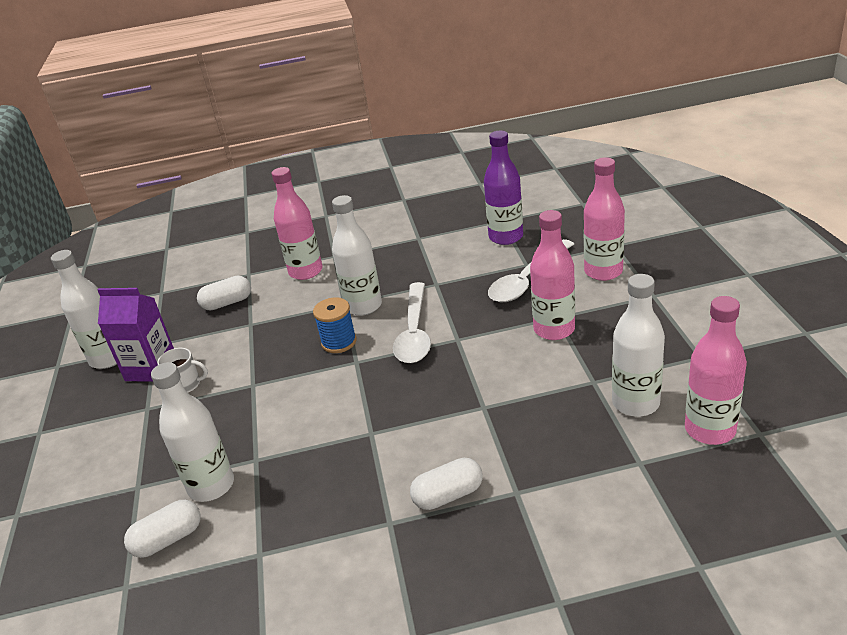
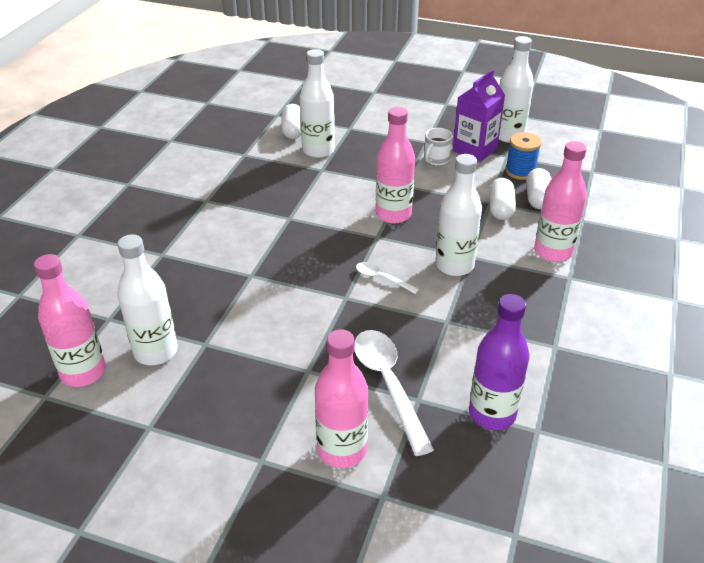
camera: 115 degrees right, 5 degrees up
blue spool [313,298,357,353] -> blue spool moved to [505,132,542,180]
white spoon [393,282,431,363] -> white spoon [356,262,419,294], size x0.51
white capsule [410,458,483,510] -> white capsule moved to [489,178,516,220]
pink bottle [530,210,575,340] -> pink bottle moved to [376,107,415,224]

